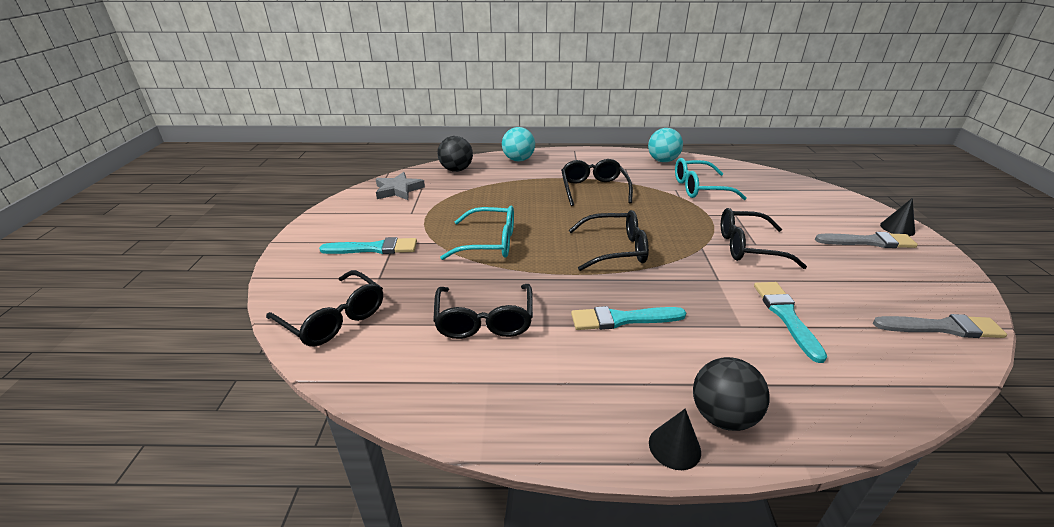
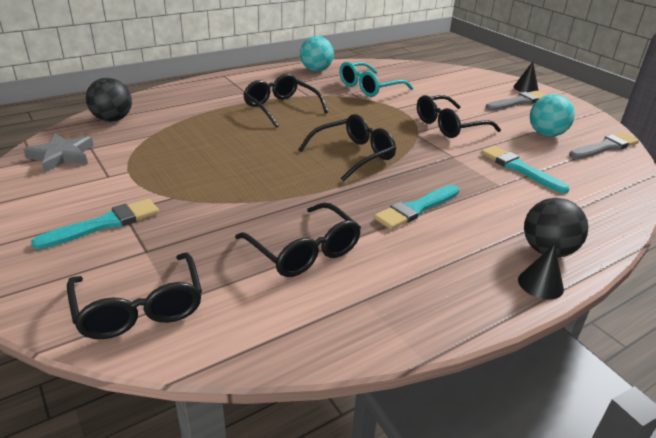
camera: 35 degrees left, 0 degrees up
black glasses [266,270,383,347] -> black glasses turned 60 degrees clockwise [67,253,202,339]
turquoise glasses [440,206,514,260] -> none
turquoise ball [502,127,535,161] -> turquoise ball moved to [530,94,575,137]

